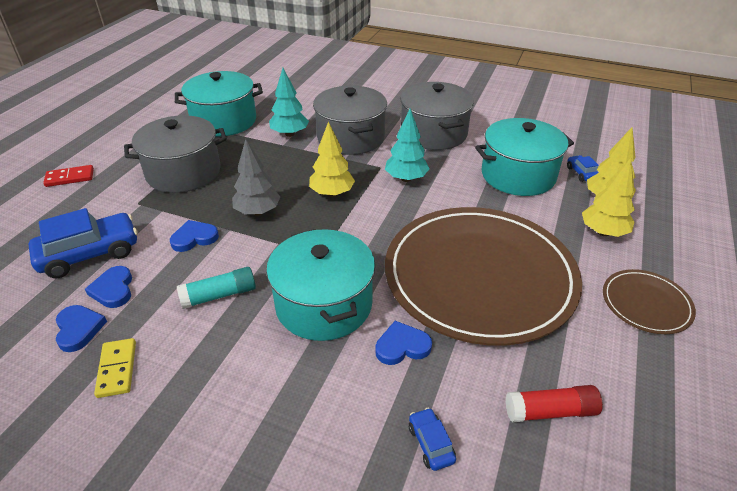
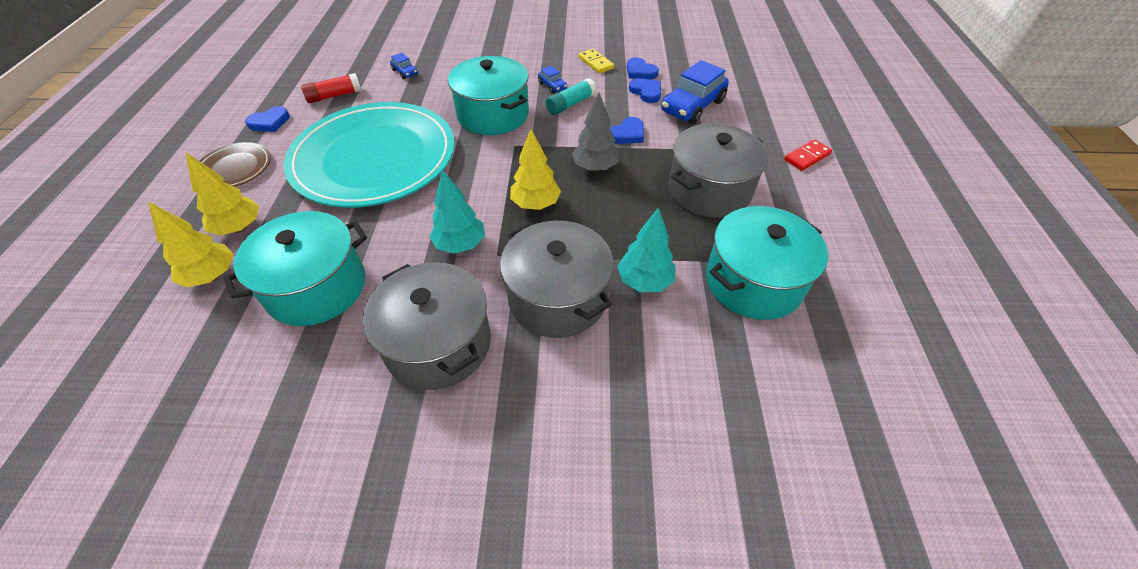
camera: 160 degrees right, 10 degrees up
blue heart [375,321,432,365] -> blue heart moved to [245,106,290,132]
brown plate [385,207,582,346] -> turquoise plate [284,102,455,208]
blue car [567,155,599,182] -> blue car moved to [538,66,567,94]

